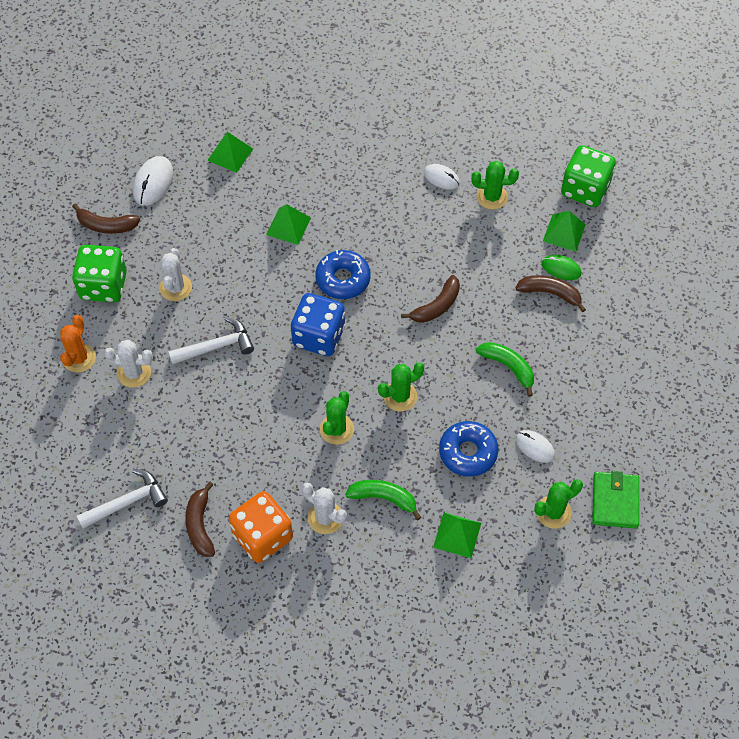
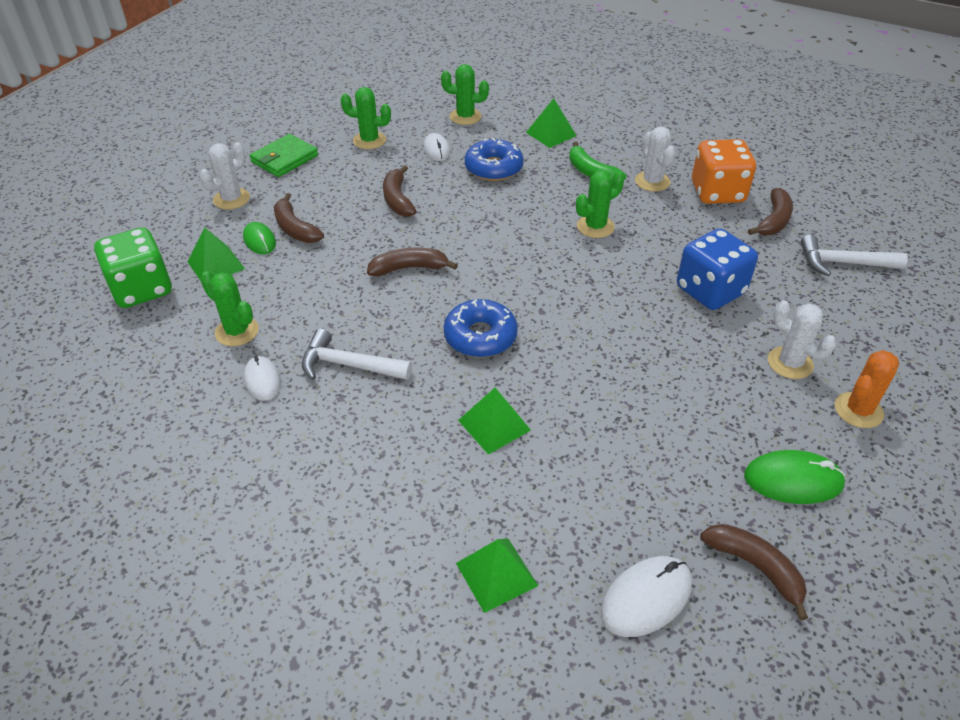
camera: 145 degrees left, 15 degrees down
green dice [72,245,127,303] -> green mouse [744,450,846,504]
white cactus [159,248,192,301] -> white cactus moved to [200,142,250,209]
white hammer [168,317,254,365] -> white hammer moved to [302,329,412,380]
blue dice [291,293,345,356] -> blue dice moved to [677,228,758,310]
green cactus [378,362,424,411] -> green cactus moved to [340,87,391,149]
green banana [476,342,534,397] -> brown banana [383,165,416,217]
green wallet [592,471,639,529] -> green wallet moved to [250,134,318,177]

